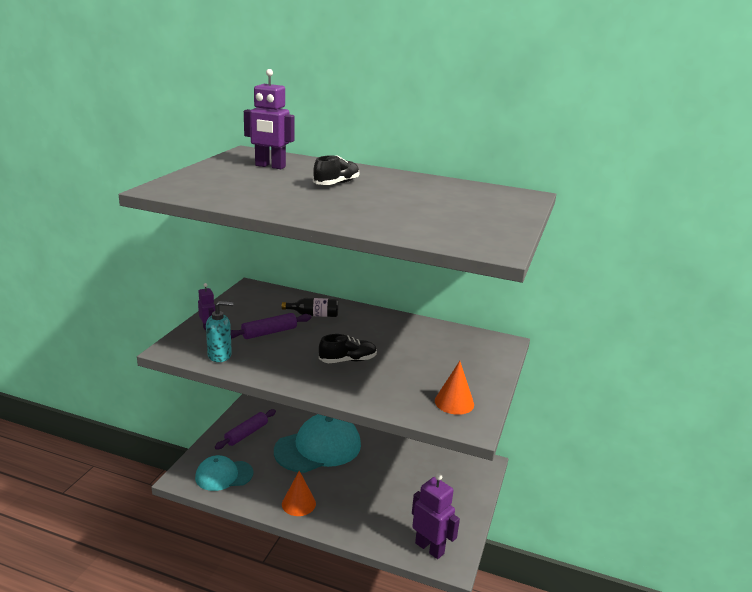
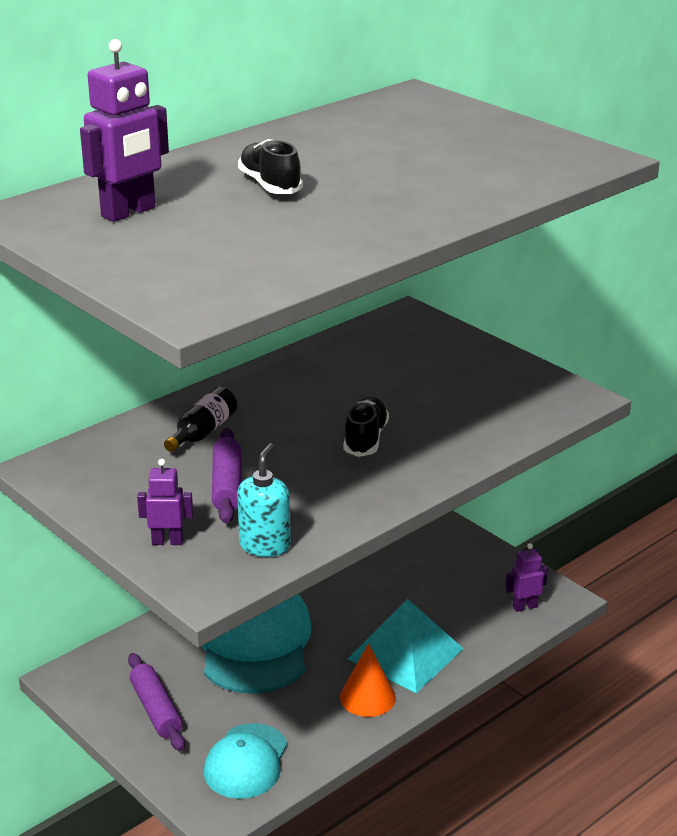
camera: 60 degrees left, 5 degrees up
purple robot [412,473,460,559] -> purple robot [505,543,548,612], size x0.57
orange cone [435,361,474,415] -> none
none -> turquoise pyramid [348,599,464,693]

